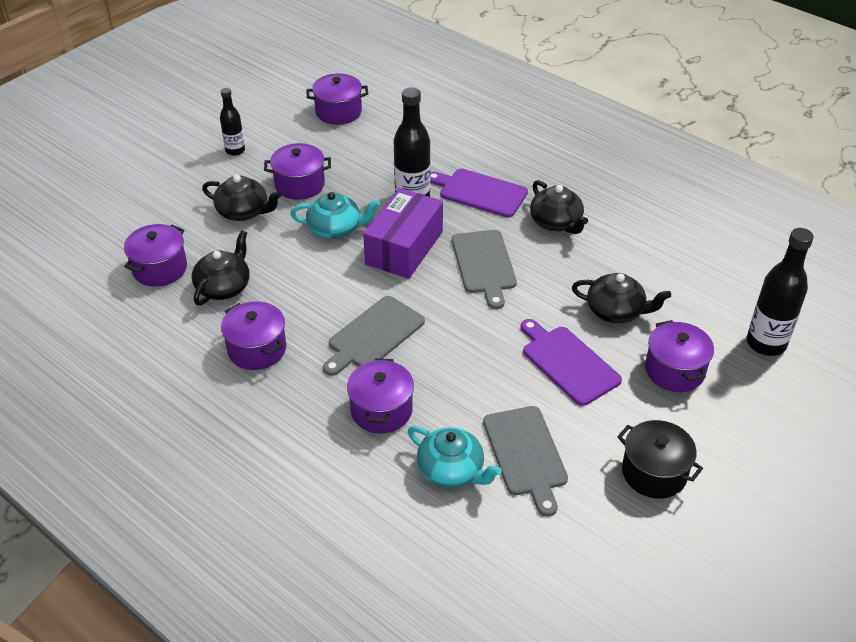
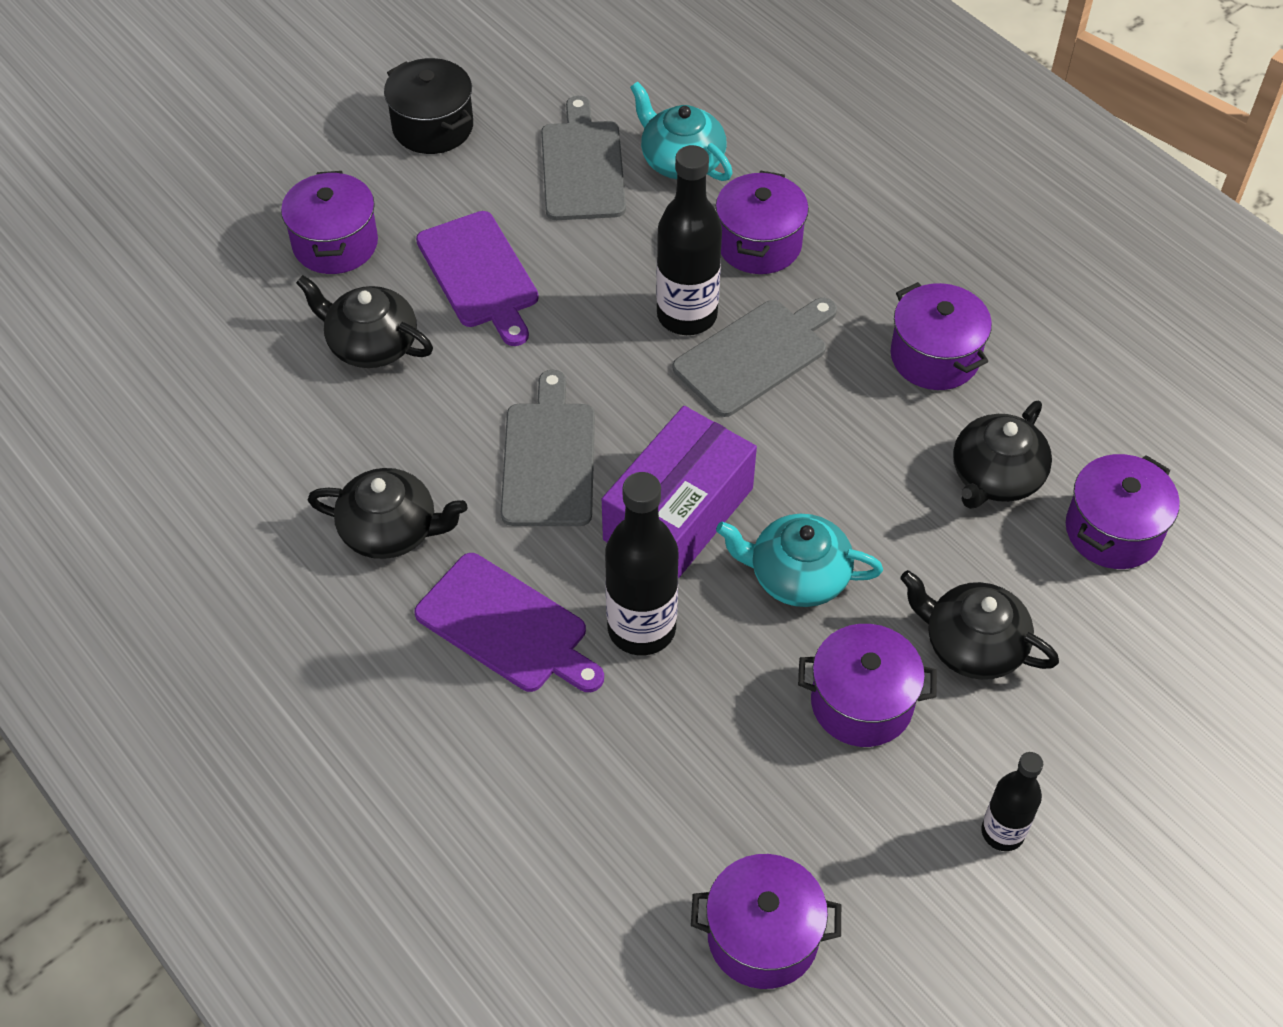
camera: 170 degrees left, 10 degrees up
black teapot [530,180,588,234] -> black teapot turned 120 degrees clockwise [308,468,468,559]
black bottle [747,228,814,356] -> black bottle moved to [656,145,722,335]

